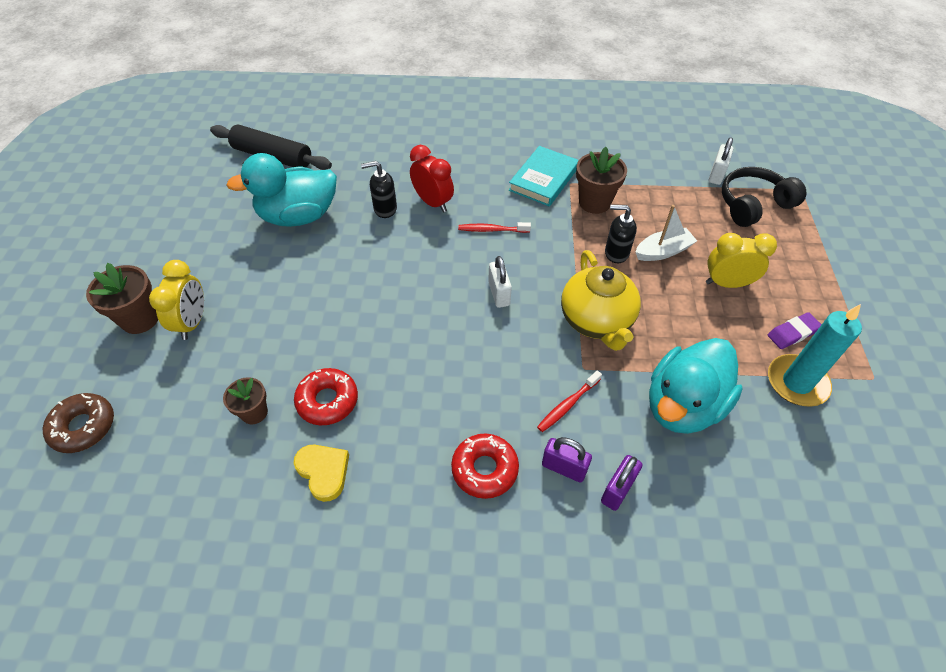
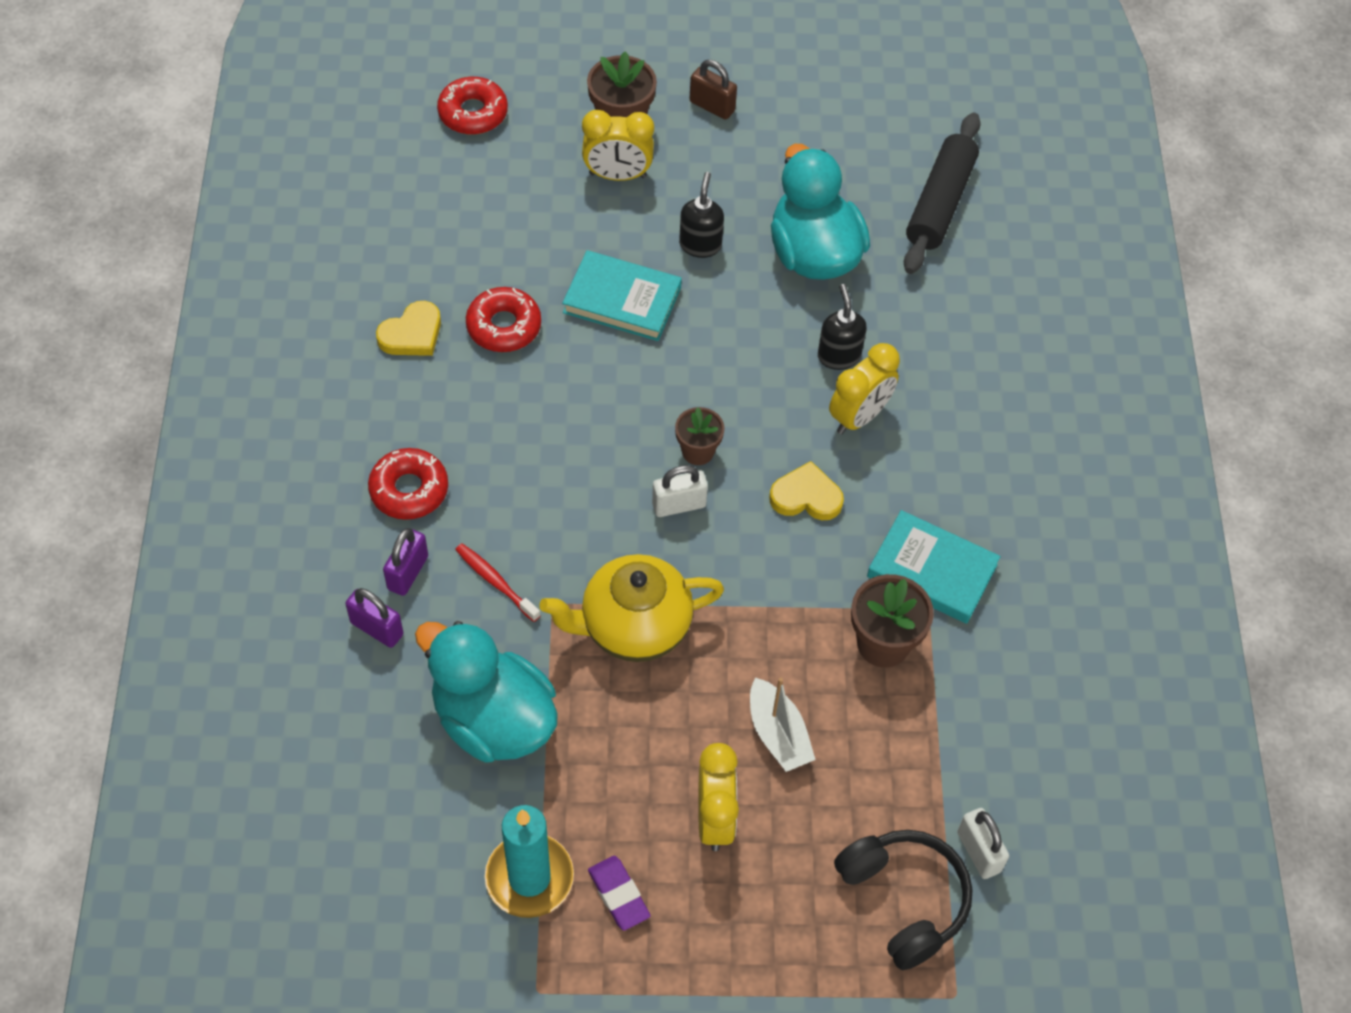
camera: 85 degrees right, 5 degrees up
brown donut [43,393,114,453] -> red donut [437,77,508,135]
brown flower pot [223,377,268,424] -> brown flower pot moved to [675,407,725,465]
red clock [410,145,454,213] -> yellow clock [829,343,900,434]
red toothbrush [458,222,531,233] -> yellow heart [769,461,844,520]
black soap dispenser [605,205,637,263] -> black soap dispenser moved to [679,172,724,258]
white padlock [709,137,733,185] -> white padlock turned 45 degrees clockwise [957,808,1009,879]
none -> turquoise book [562,250,682,341]
none -> brown padlock [690,60,737,120]

